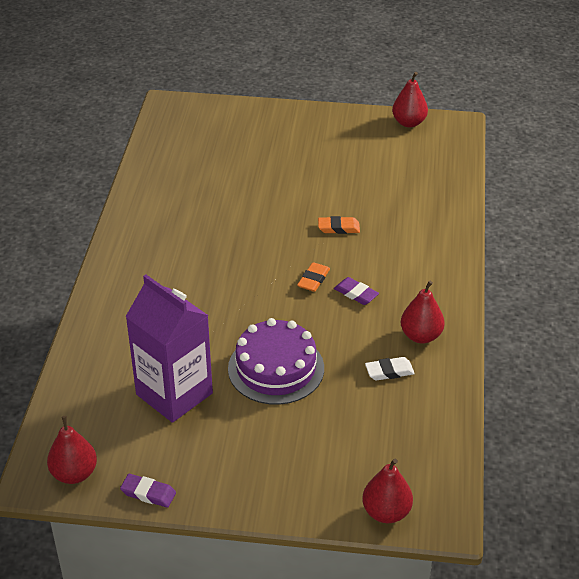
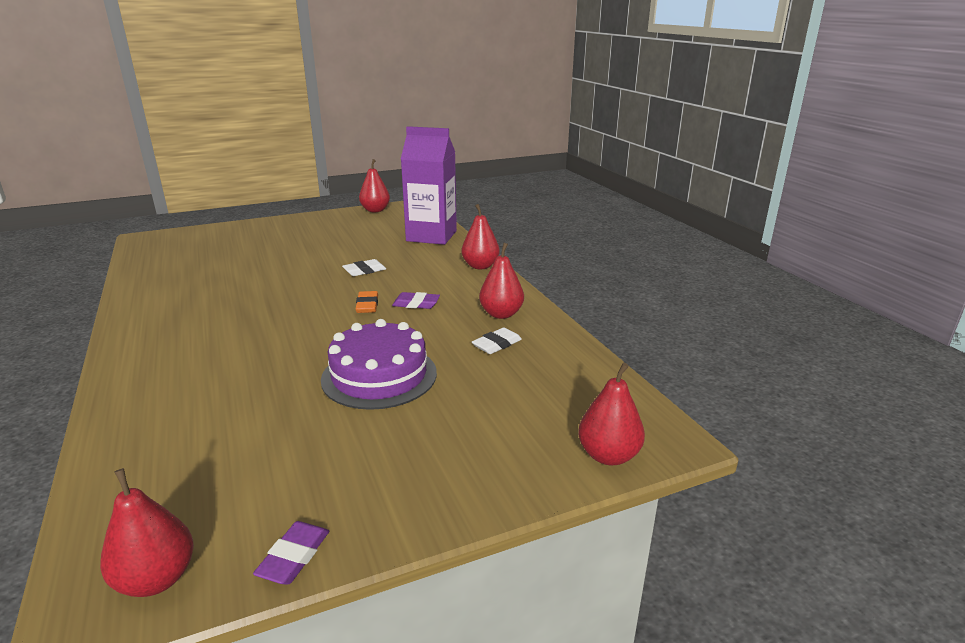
camera: 30 degrees left, 15 degrees down
purple eraser [120,474,176,508] -> purple eraser turned 60 degrees counterclockwise [253,521,329,585]
purple carton [125,275,213,423] -> purple carton moved to [401,126,457,245]
orange eraser [318,216,360,234] -> white eraser [342,259,386,276]
none -> red pear [461,204,500,269]

